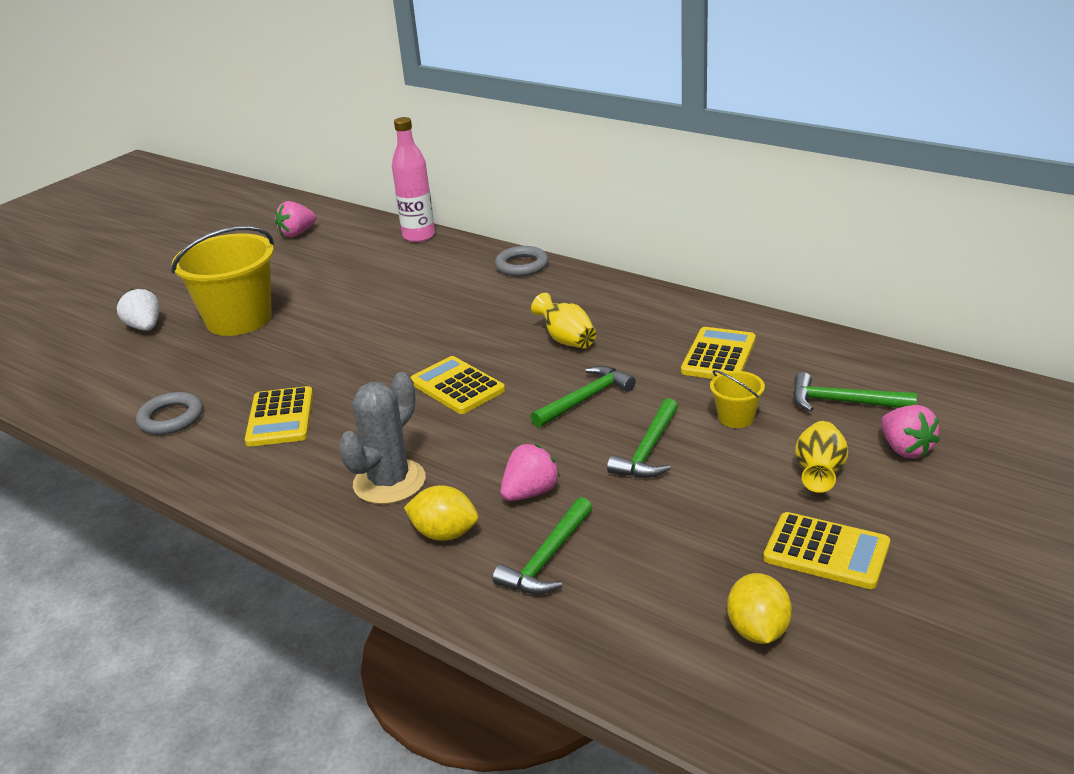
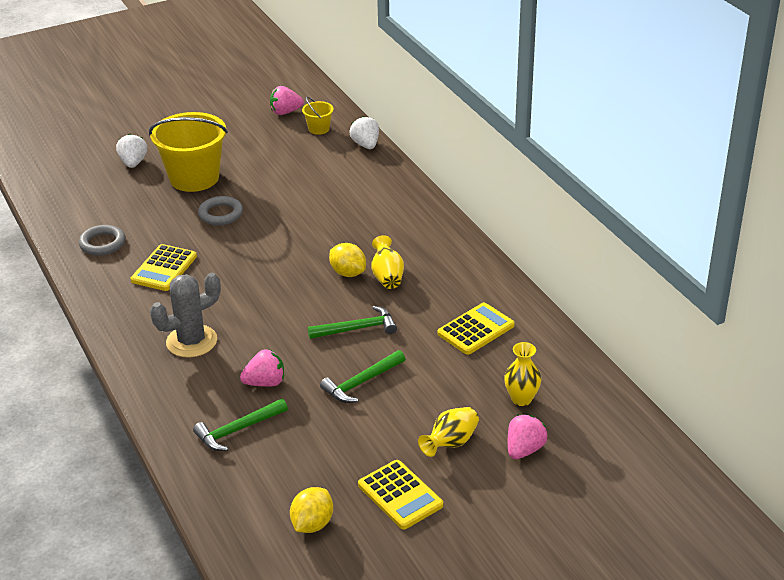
camera: 25 degrees right, 5 degrees up
pink bottle [392,117,435,242] -> white strawberry [350,116,379,149]
yellow lemon [404,485,479,541] -> yellow lemon moved to [329,243,366,277]
yellow calculator [410,356,505,414] -> none
grey ring [495,246,549,276] -> grey ring moved to [198,196,243,225]
yellow bucket [710,370,765,428] -> yellow bucket moved to [302,97,334,135]
green hammer [793,372,917,412] -> yellow vase [504,342,541,406]
pink strawberry [881,405,940,458] -> pink strawberry turned 150 degrees counterclockwise [508,415,548,459]

